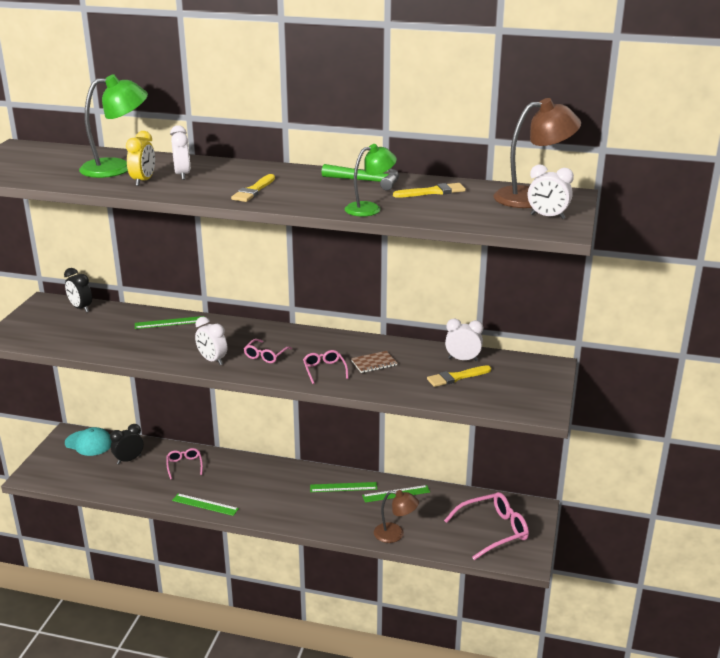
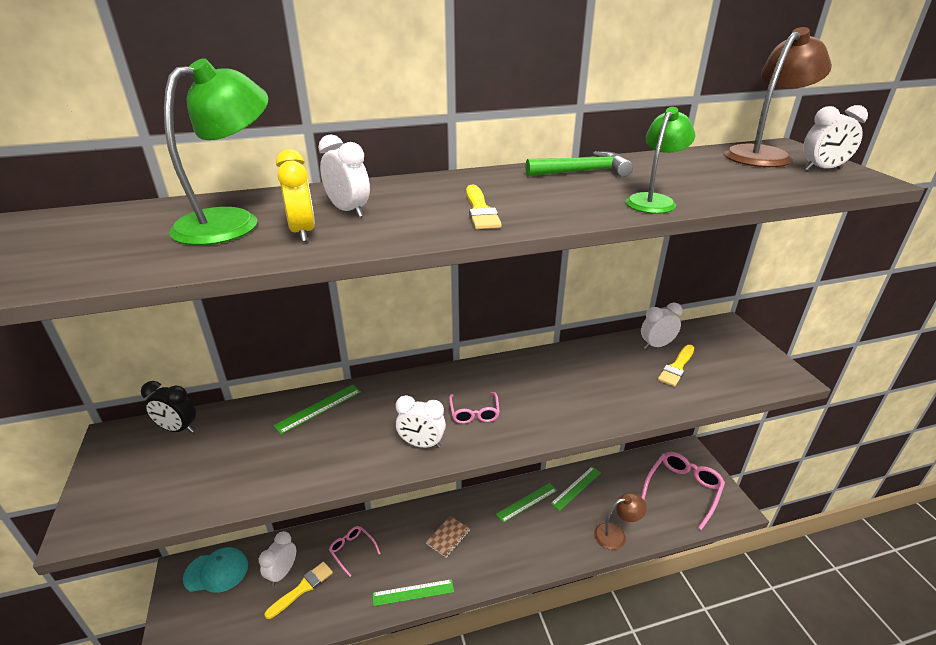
camera: 30 degrees left, 5 degrees up
black clock [110,424,144,464] -> white clock [259,531,296,586]
pink glasses [303,350,349,384] -> none
brown notebook [351,351,397,373] -> brown notebook moved to [426,516,470,557]
yellow brush [393,183,466,198] -> yellow brush moved to [264,562,333,619]

